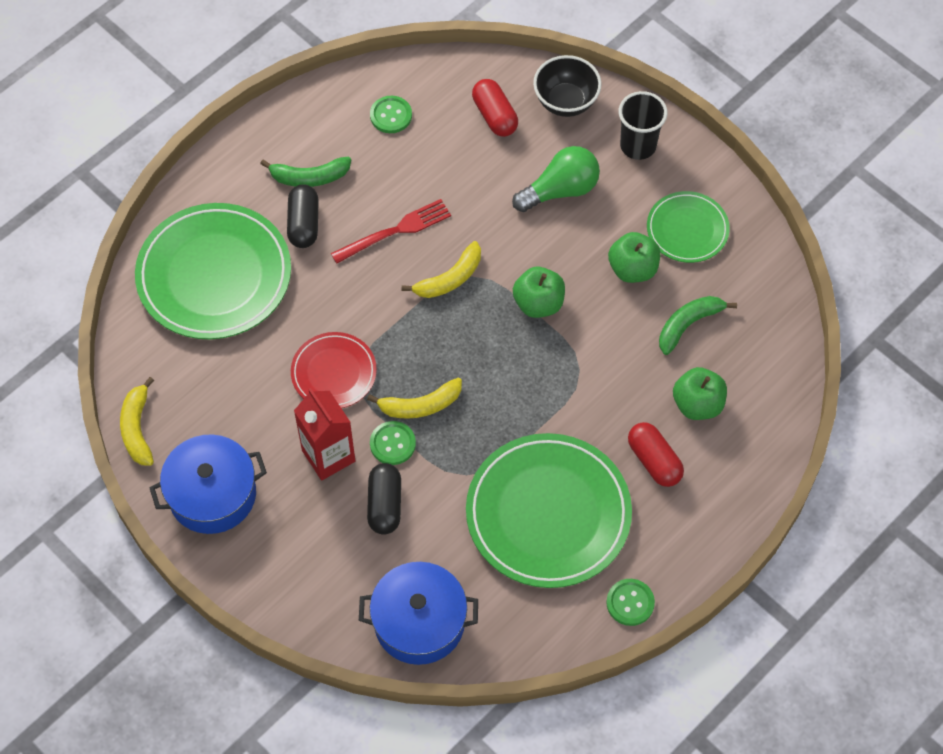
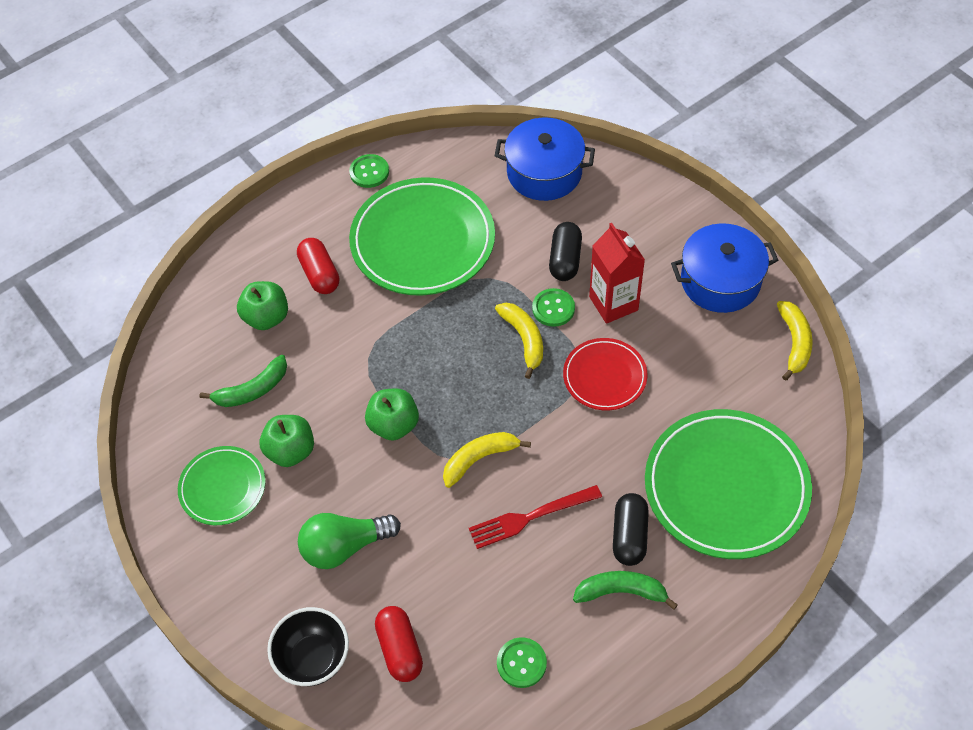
camera: 170 degrees left, 5 degrees down
yellow banana [367,378,462,419] -> yellow banana turned 75 degrees clockwise [495,303,543,379]
black cup [619,91,668,160] -> none

